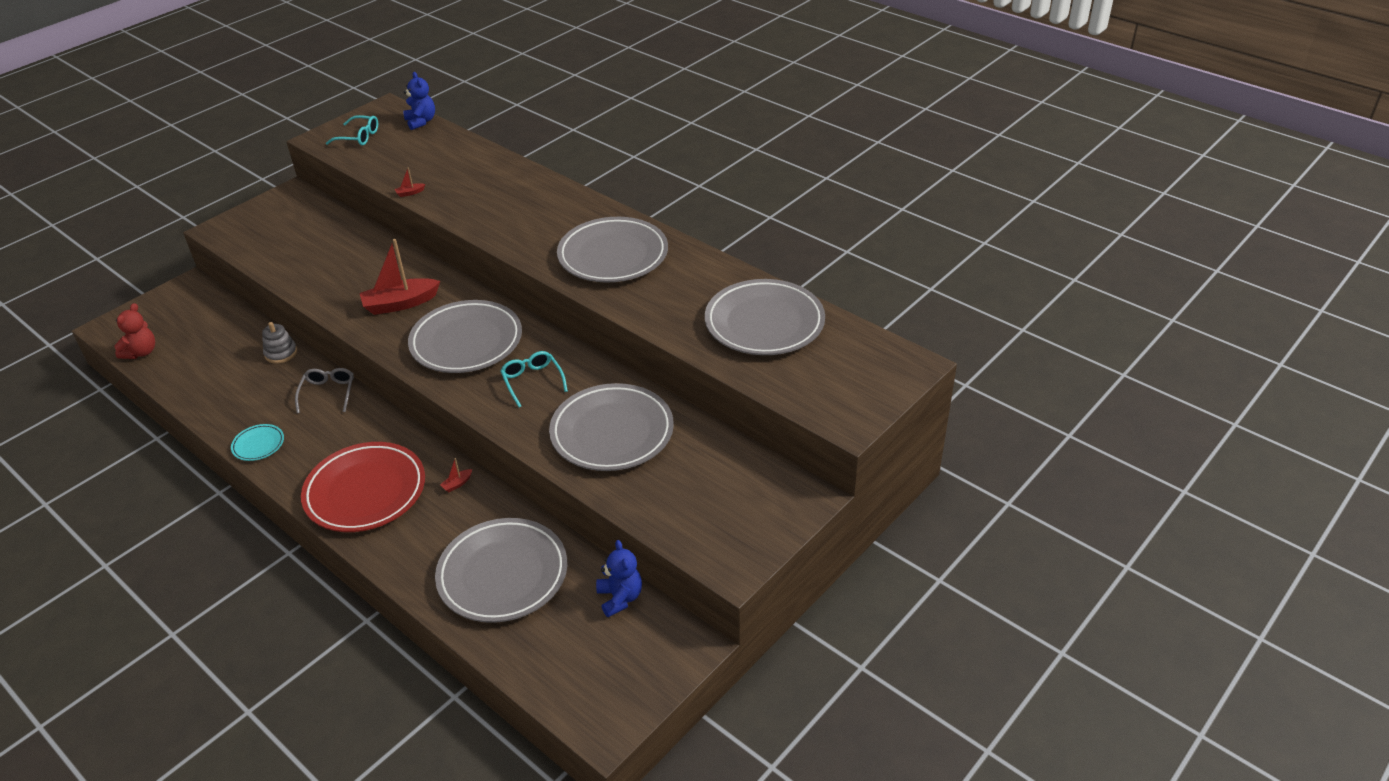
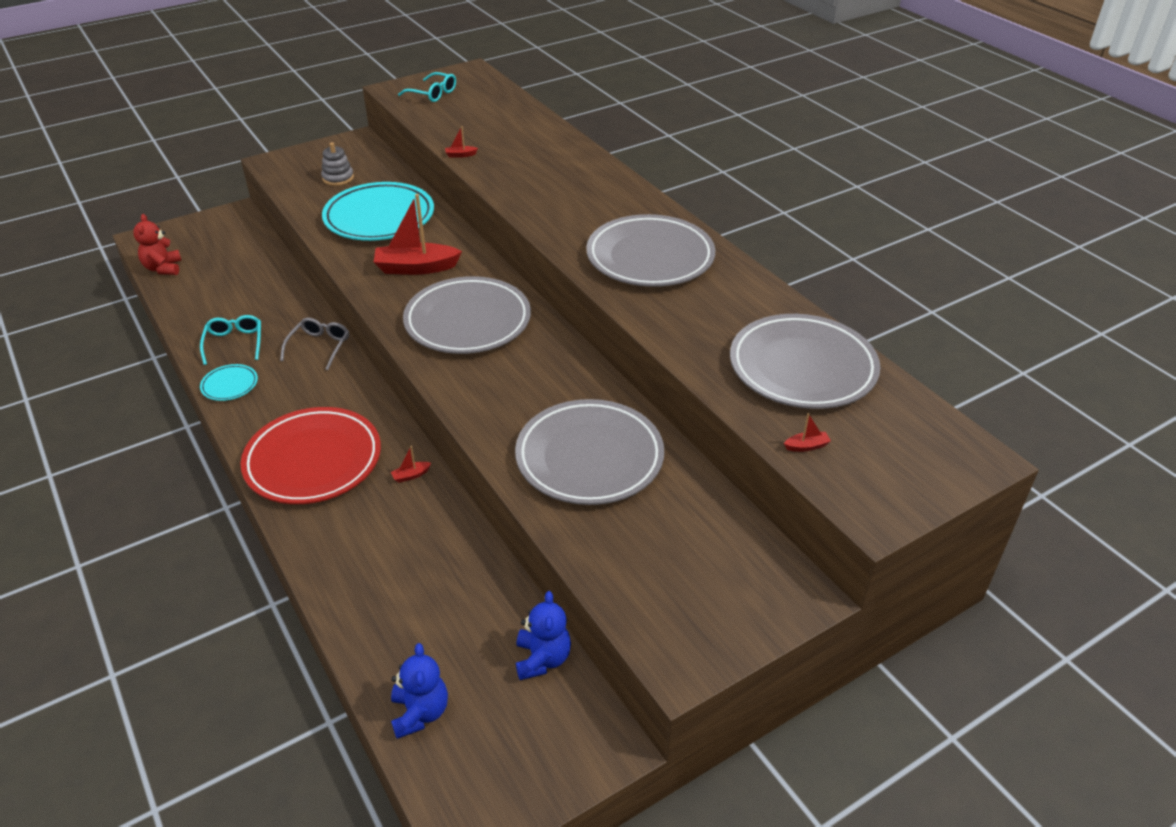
camera: 15 degrees right, 0 degrees up
red teddy bear [114,303,155,359] -> red teddy bear turned 135 degrees clockwise [133,214,182,275]
grey stacking toy [262,322,297,364] -> grey stacking toy moved to [321,142,354,186]
blue teddy bear [403,72,435,130] -> blue teddy bear moved to [391,643,448,739]
grey plate [435,518,567,623] -> none
turquoise glasses [500,351,568,408] -> turquoise glasses moved to [200,315,261,365]
none -> turquoise plate [322,182,434,241]
none -> red boat [784,413,831,452]

